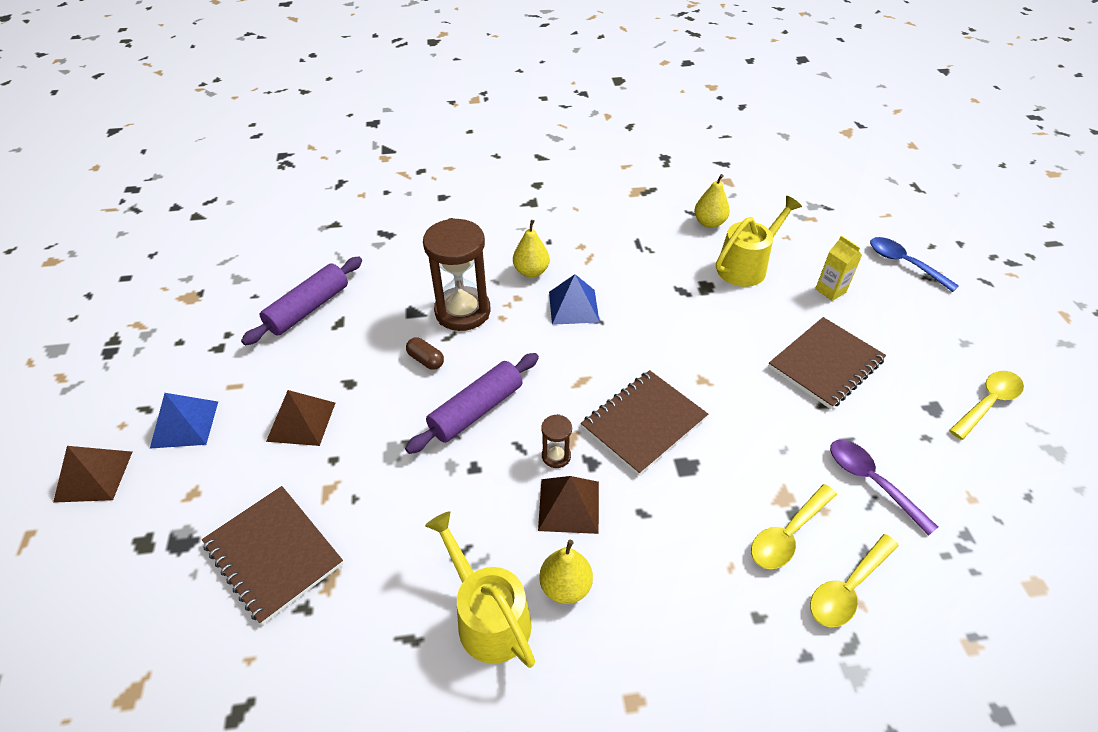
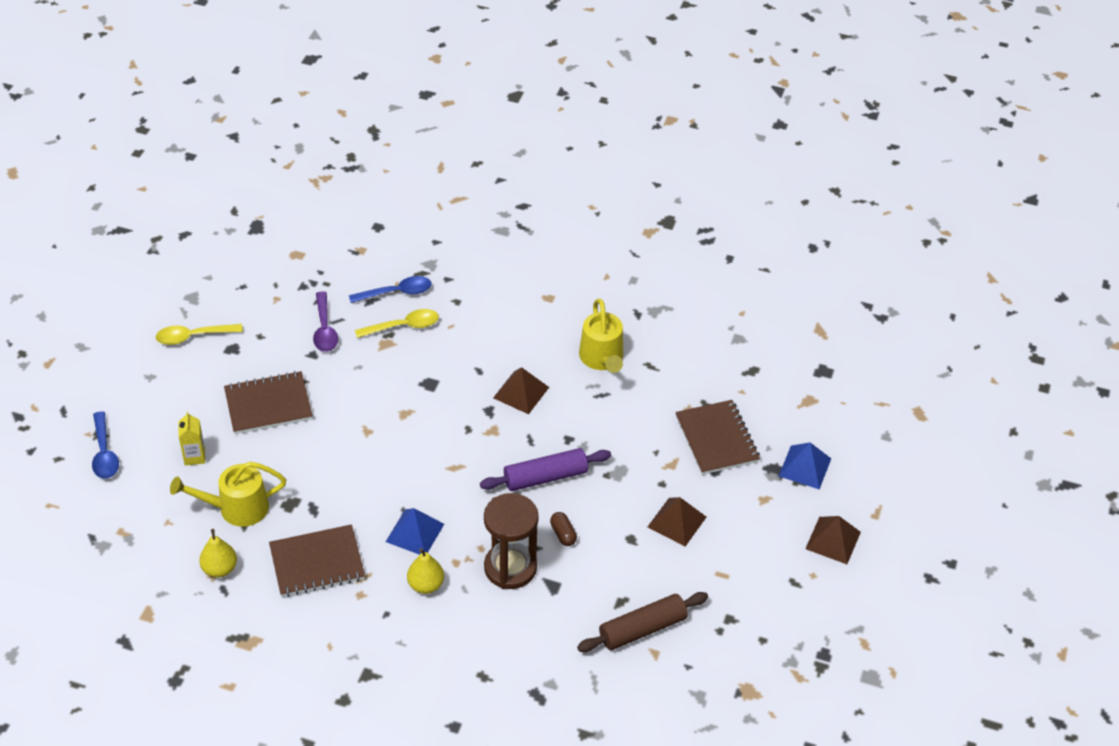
camera: 155 degrees left, 0 degrees up
blue pyramid [150,393,218,449] -> blue pyramid moved to [779,443,831,489]
purple rolling pin [241,257,362,345] -> brown rolling pin [577,592,708,652]
yellow pear [539,540,593,604] -> none
brown hourglass [541,414,572,468] -> none
brown notebook [581,370,708,476] -> brown notebook moved to [269,524,365,597]
yellow spoon [810,534,899,627] -> blue spoon [349,276,432,303]

